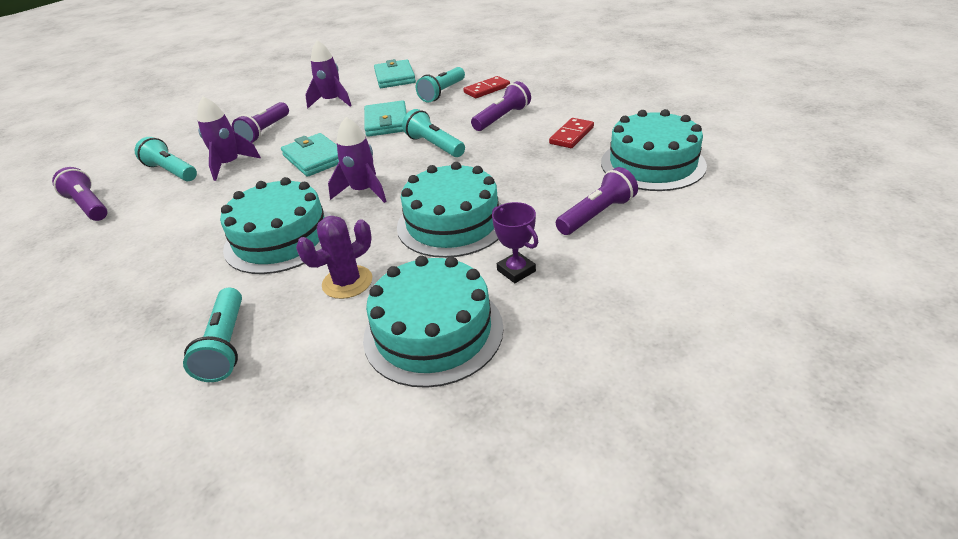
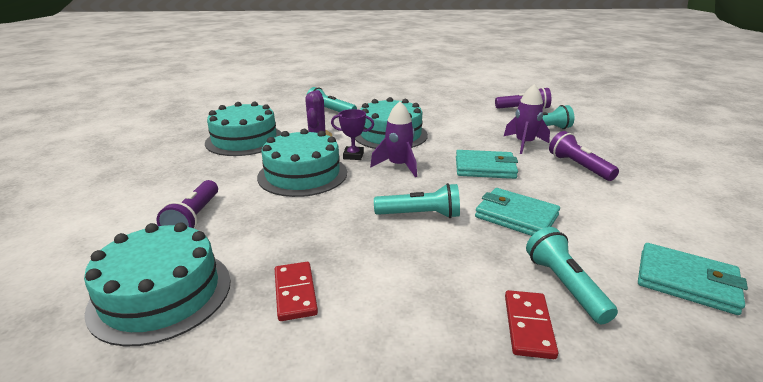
camera: 130 degrees right, 10 degrees down
purple rocket [305,40,352,108] -> none
purple flashlight [471,81,531,131] -> none
purple trophy [492,202,538,283] -> purple trophy moved to [331,109,374,160]

